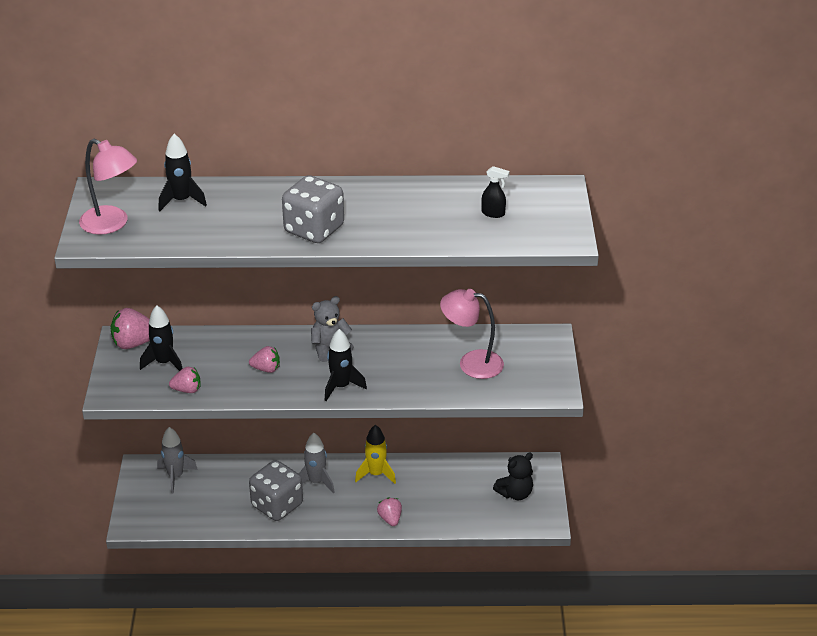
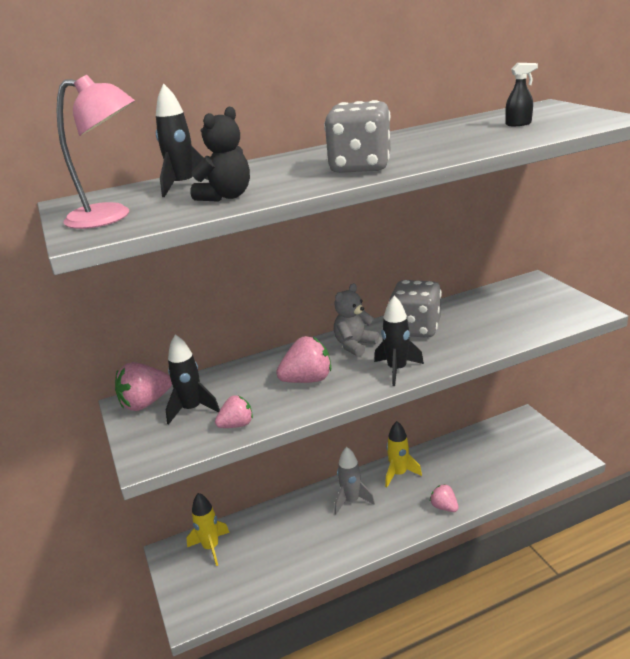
camera: 20 degrees left, 10 degrees down
grey rocket [157,427,198,493] -> yellow rocket [187,493,230,566]
pink strawberry [249,346,280,373] -> pink strawberry [276,336,331,383], size x1.57
grey dice [249,460,303,521] -> grey dice moved to [389,280,442,338]
pink lamp [440,289,504,379] -> none
black teddy bear [493,452,533,500] -> black teddy bear moved to [190,107,250,202]

